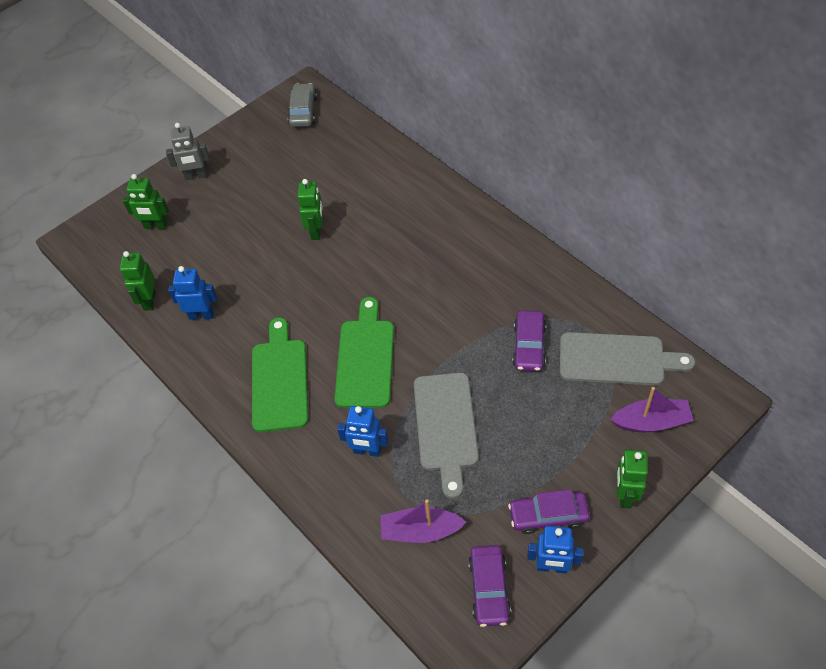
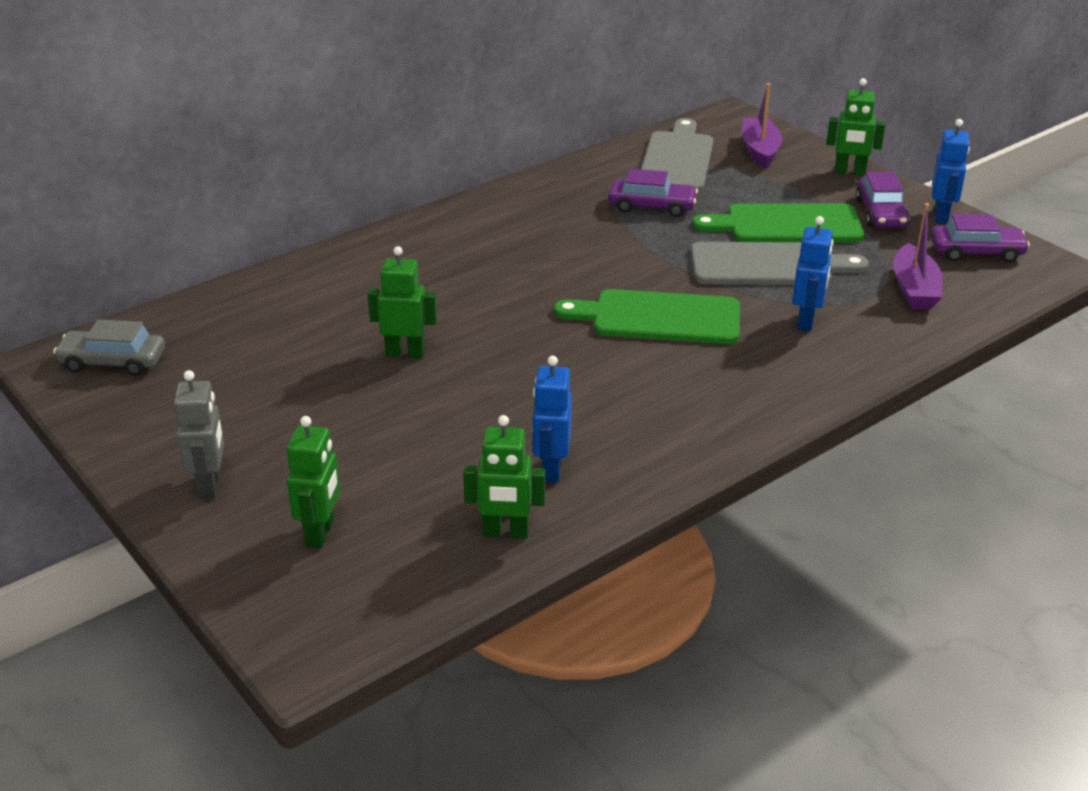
camera: 90 degrees left, 20 degrees down
green cutting board [252,317,308,432] -> green cutting board moved to [692,203,864,242]

